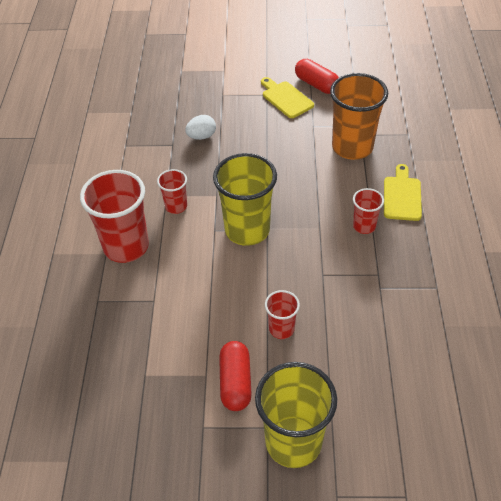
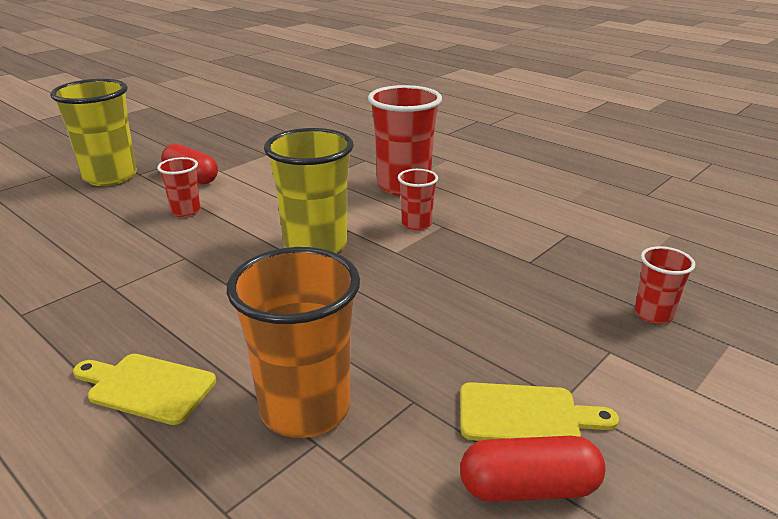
camera: 130 degrees right, 20 degrees down
white egg [185,115,216,140] -> none
red cup [353,188,384,234] -> red cup moved to [634,246,695,324]
yellow cutting board [384,164,422,221] -> yellow cutting board turned 150 degrees clockwise [73,354,216,425]

